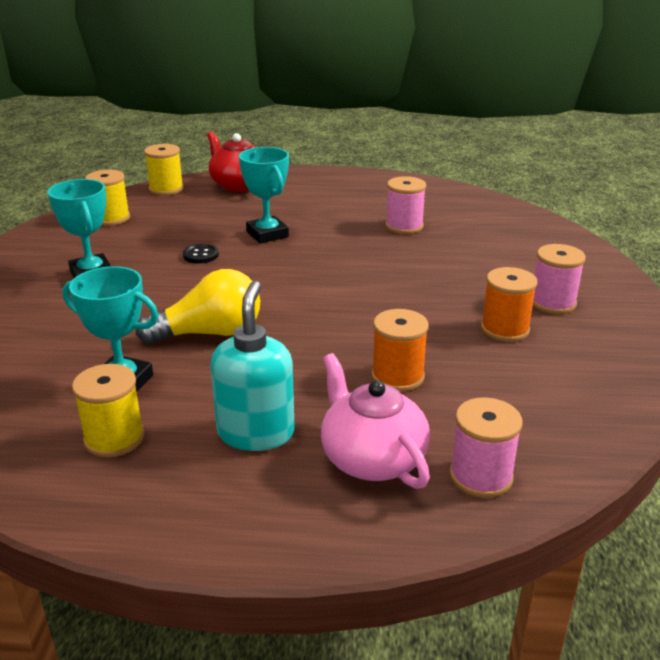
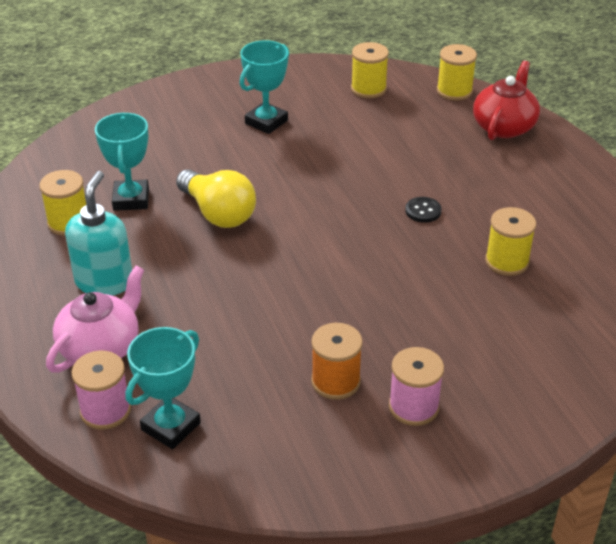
camera: 65 degrees right, 10 degrees up
black button [183,244,219,263] -> black button moved to [405,197,442,223]
turquoise soap dispenser [210,281,295,451] -> turquoise soap dispenser turned 60 degrees counterclockwise [65,171,132,296]
turquoise trophy [239,147,289,244] -> turquoise trophy moved to [125,327,201,449]
orange spool [372,309,429,392] -> none
pink spool [386,176,426,234] -> yellow spool [485,207,536,276]

